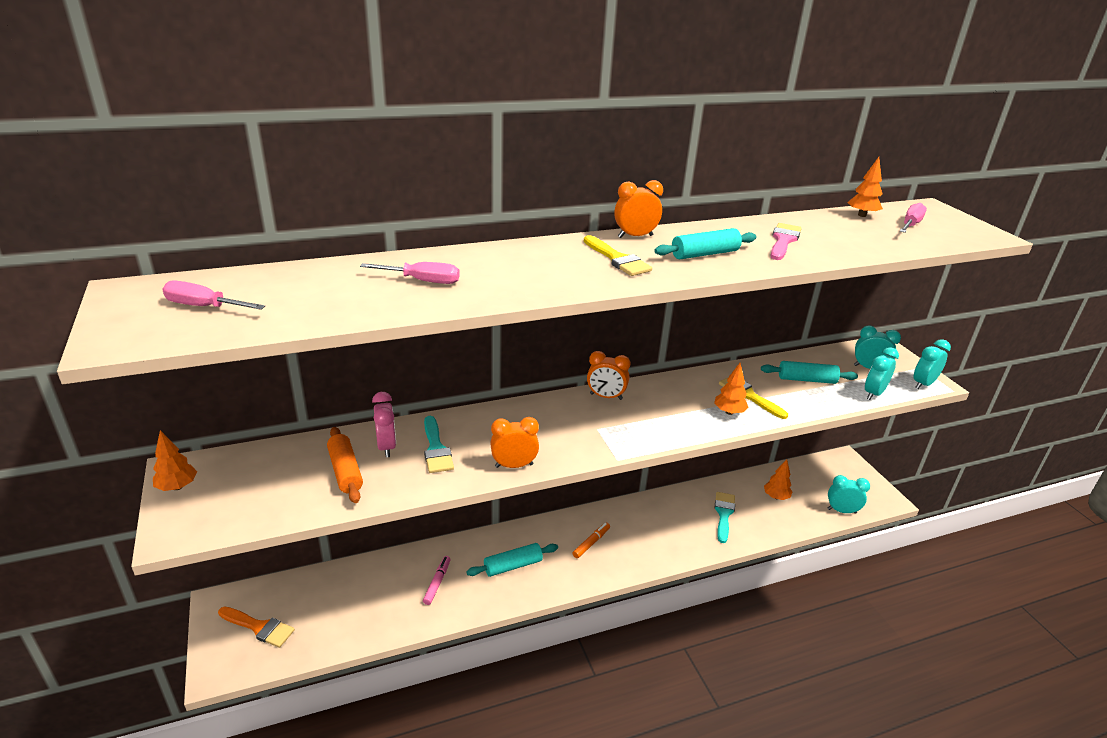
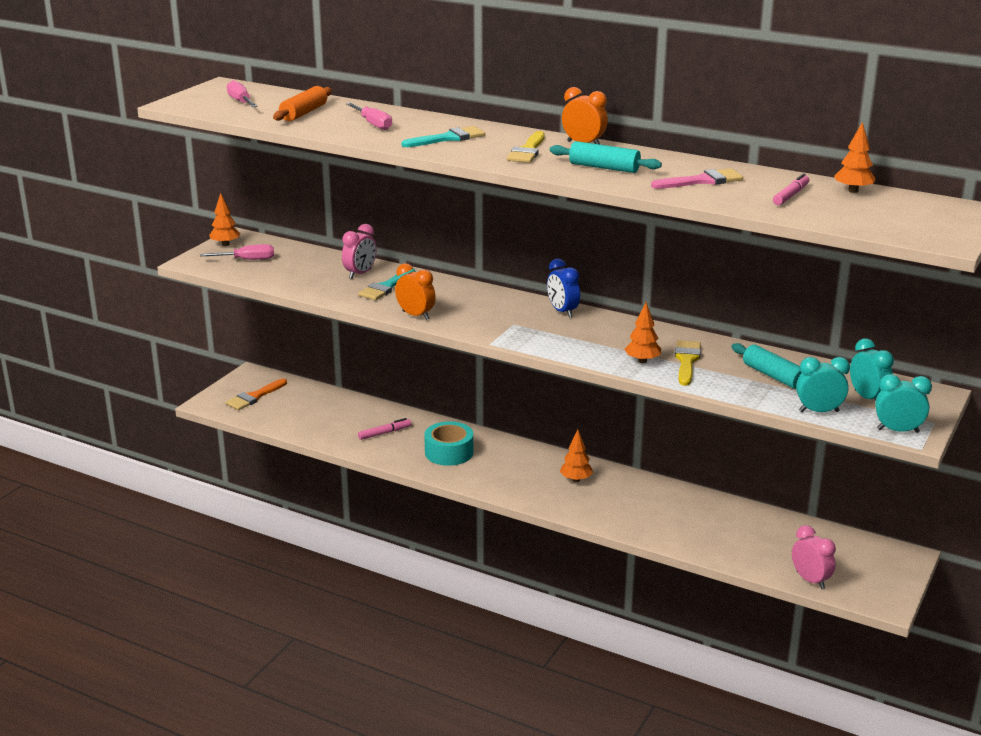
camera: 50 degrees right, 5 degrees down
orange brush [218,606,295,648] -> orange brush turned 60 degrees clockwise [226,379,287,410]
orange rolling pin [327,427,363,503] -> orange rolling pin moved to [273,86,332,121]
turquoise rolling pin [466,543,558,577] -> turquoise tape [424,421,473,466]
orange marker [573,523,610,558] -> none
orange clock [587,351,630,400] -> blue clock [547,259,580,318]
turquoise brush [715,492,735,543] -> turquoise brush moved to [402,126,485,147]
orange tree [764,459,792,500] -> orange tree moved to [560,430,593,482]
turquoise clock [828,475,870,514] -> pink clock [792,525,836,589]
pink screwdriver [900,203,927,233] -> pink screwdriver moved to [200,244,274,260]
none -> pink marker [773,173,809,205]

